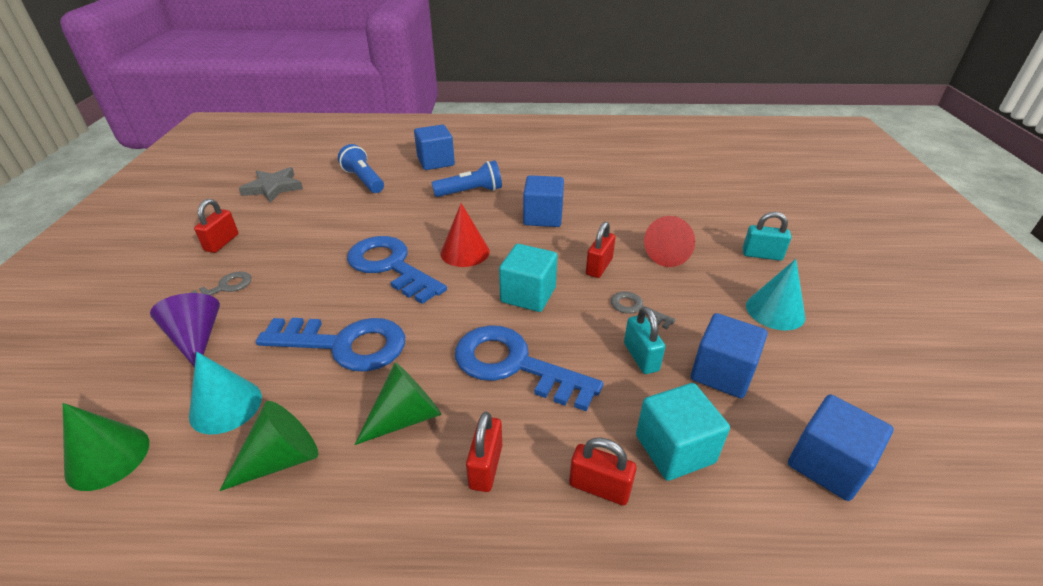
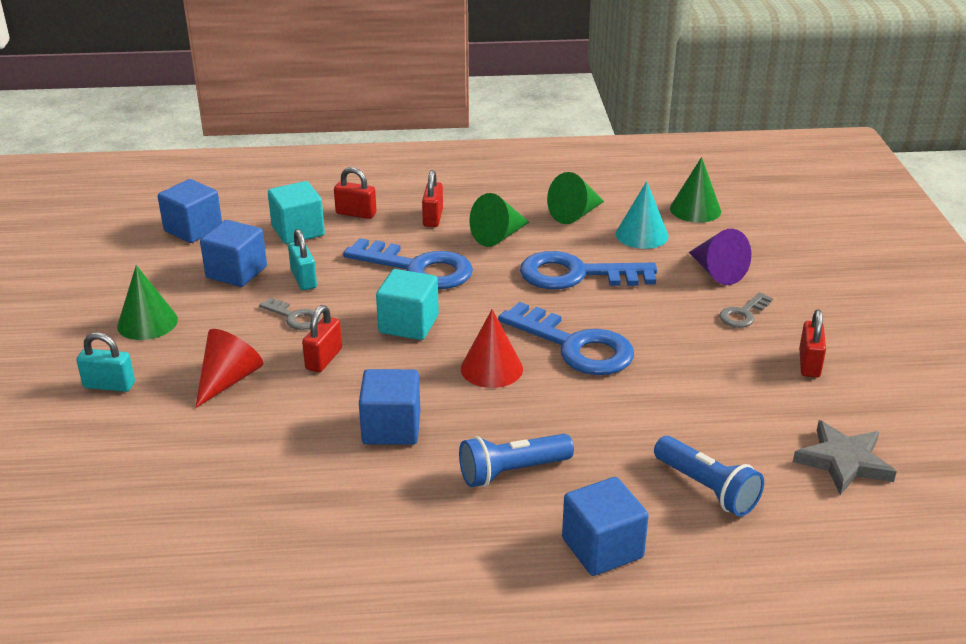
camera: 175 degrees right, 5 degrees down
turquoise cone [746,259,805,330] -> green cone [117,265,178,340]

